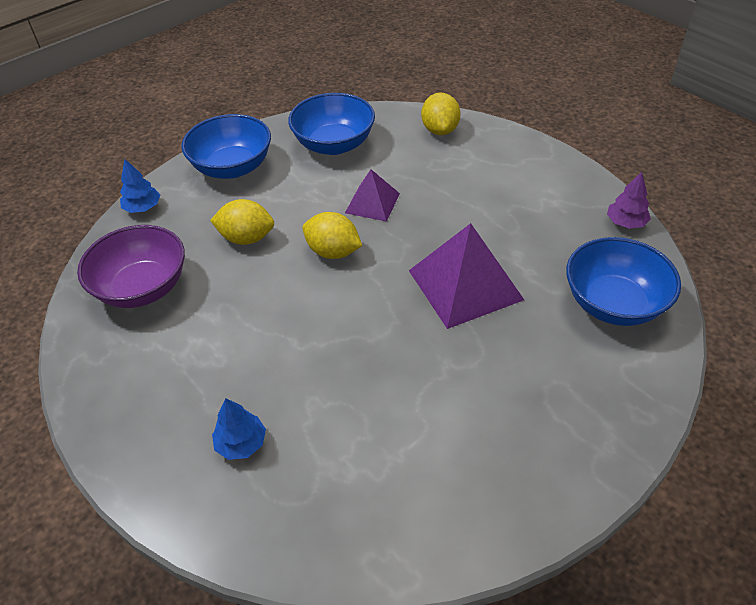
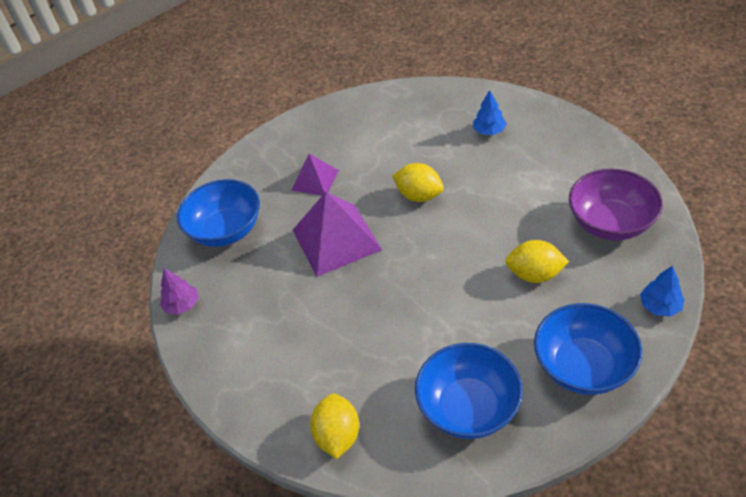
camera: 175 degrees left, 0 degrees up
yellow lemon [303,212,362,259] -> yellow lemon moved to [392,163,444,202]
purple pyramid [345,170,400,222] -> purple pyramid moved to [291,154,339,196]

